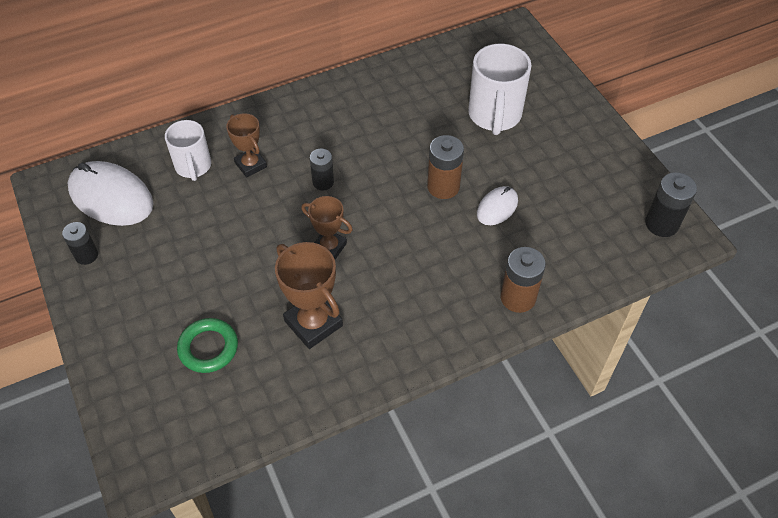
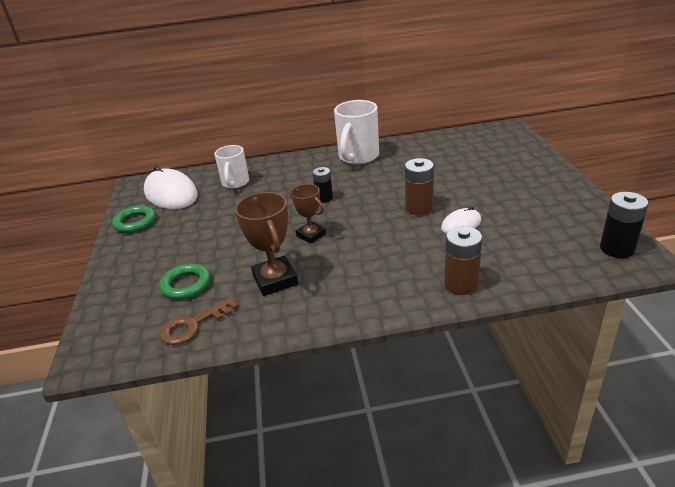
camera: 20 degrees right, 20 degrees down
black battery [62,222,98,265] -> green ring [112,205,156,233]
brown trophy [226,113,267,177] -> none
white mug [468,44,532,135] -> white mug moved to [334,100,379,165]
none -> brown key [159,296,239,345]

